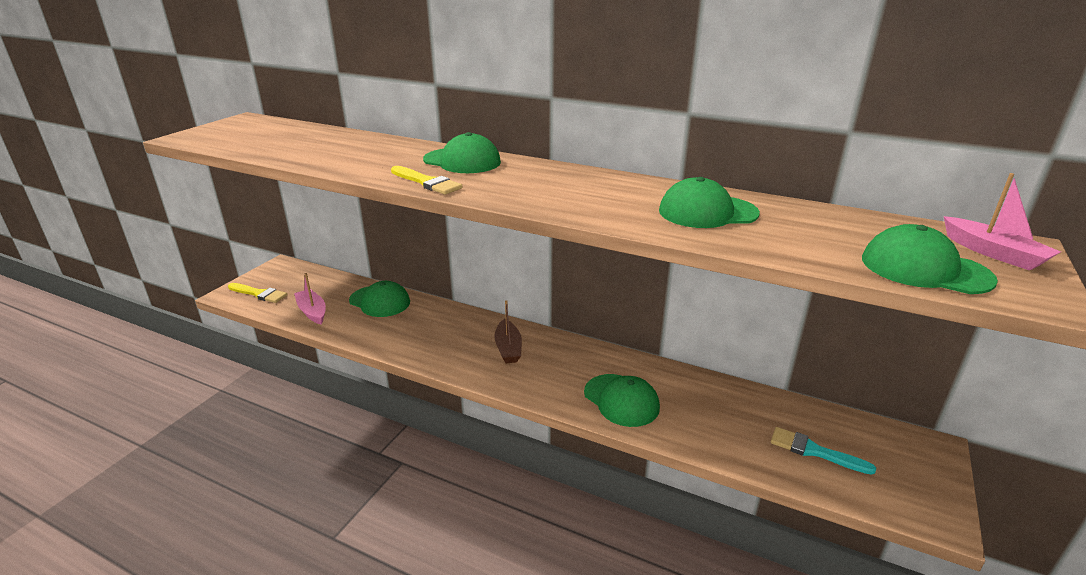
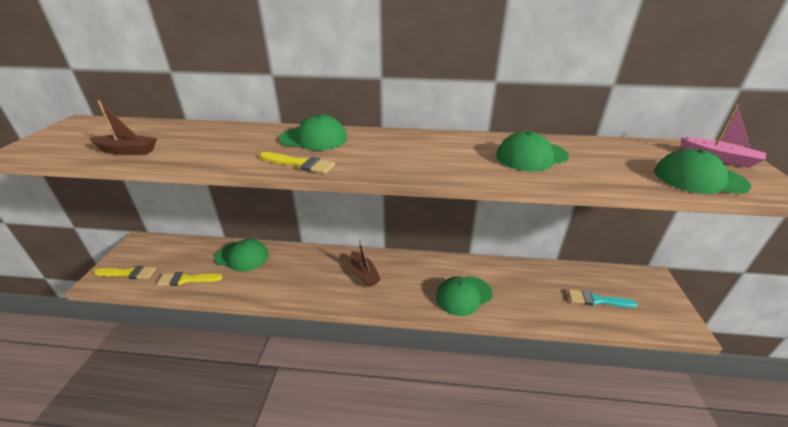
camera: 20 degrees left, 5 degrees up
pink boat [294,273,326,325] -> yellow brush [157,272,223,286]
green cap [584,374,660,427] -> green cap turned 120 degrees clockwise [436,276,493,316]
none -> brown boat [89,100,157,155]

